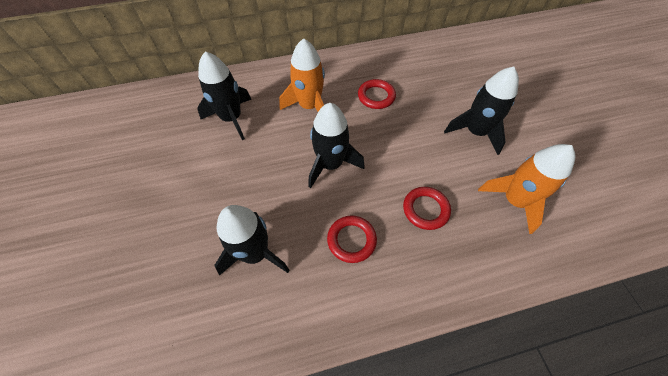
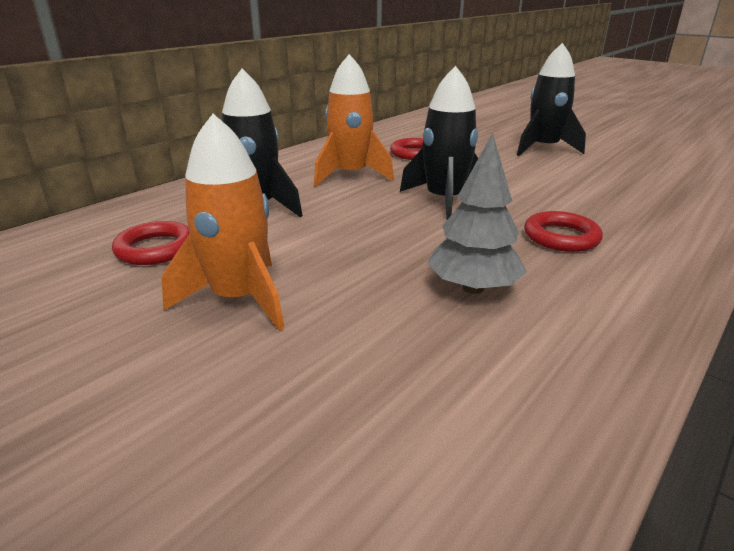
camera: 35 degrees left, 30 degrees down
black rocket [214,205,289,276] -> grey tree [427,133,527,294]
red ring [403,187,451,230] -> red ring moved to [112,221,189,265]
orange rocket [478,144,576,234] -> orange rocket moved to [162,114,285,331]

